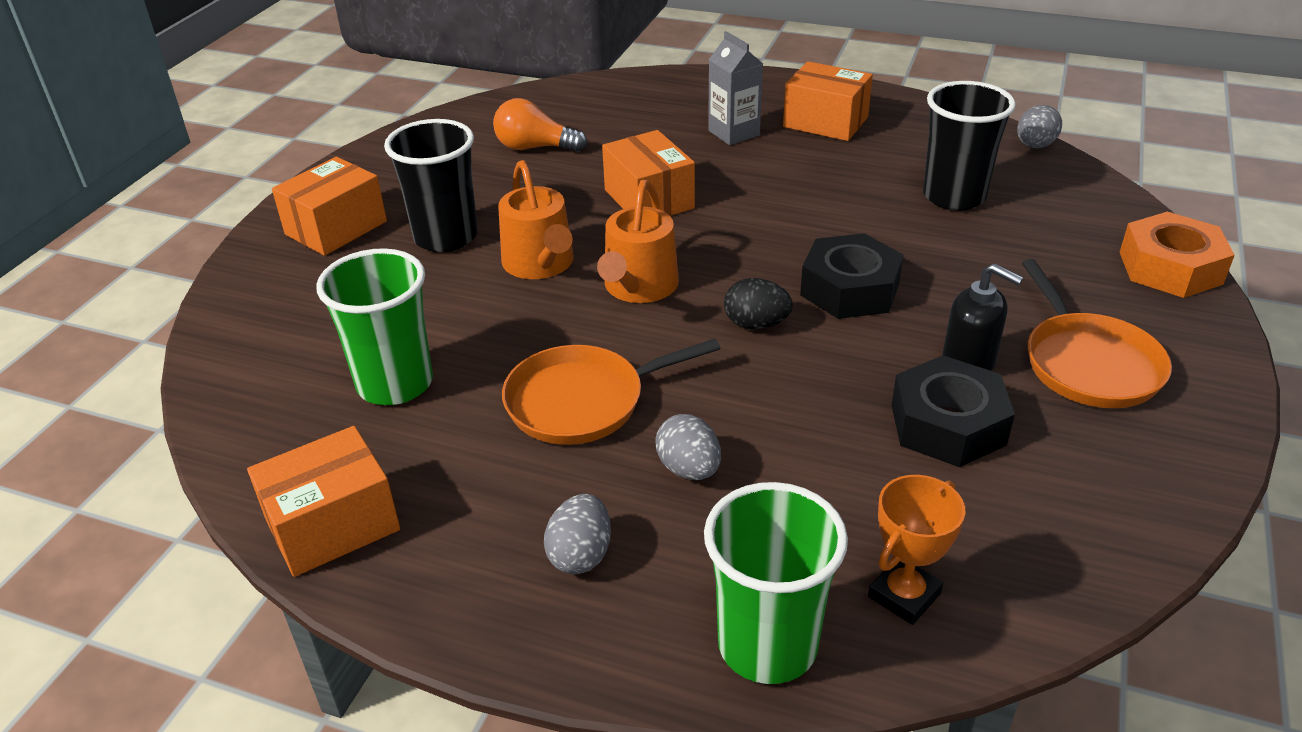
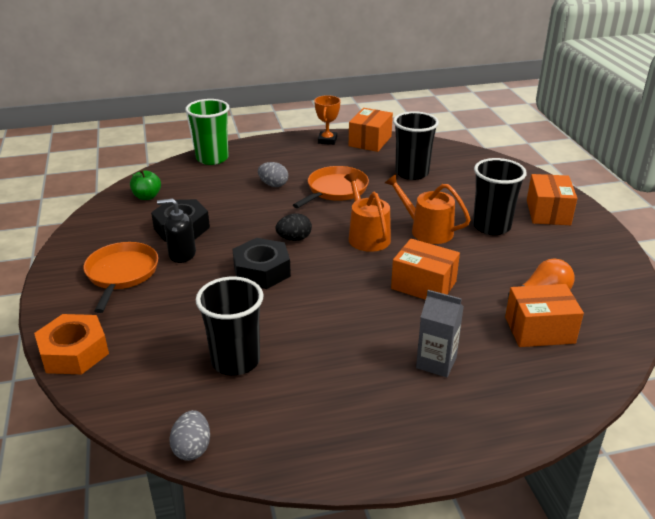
camera: 145 degrees right, 5 degrees down
green cup [316,248,433,405] -> black cup [393,111,439,180]
grey egg [544,494,611,574] -> none
orange box [783,61,873,141] -> orange box moved to [505,284,584,347]
orange trophy [868,475,965,625] -> orange trophy moved to [314,95,340,145]
orange pan [1022,259,1172,408] -> orange pan turned 45 degrees clockwise [83,242,158,313]
none -> green apple [130,169,161,200]

